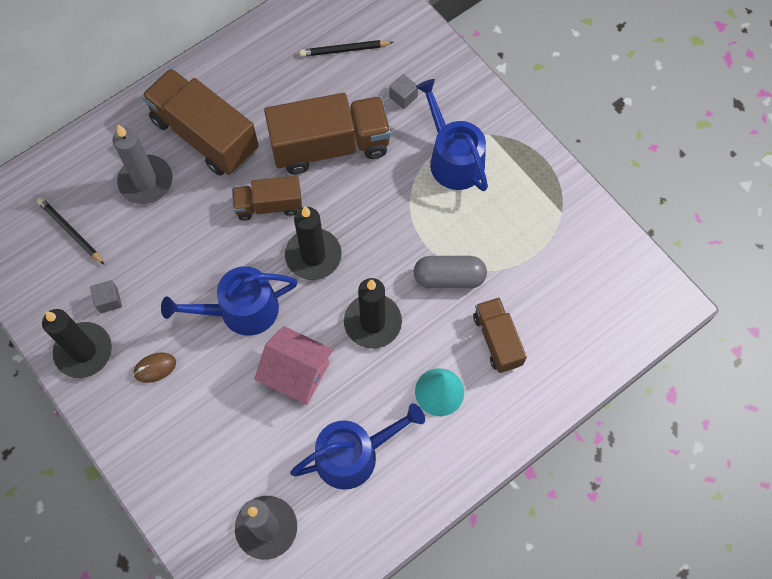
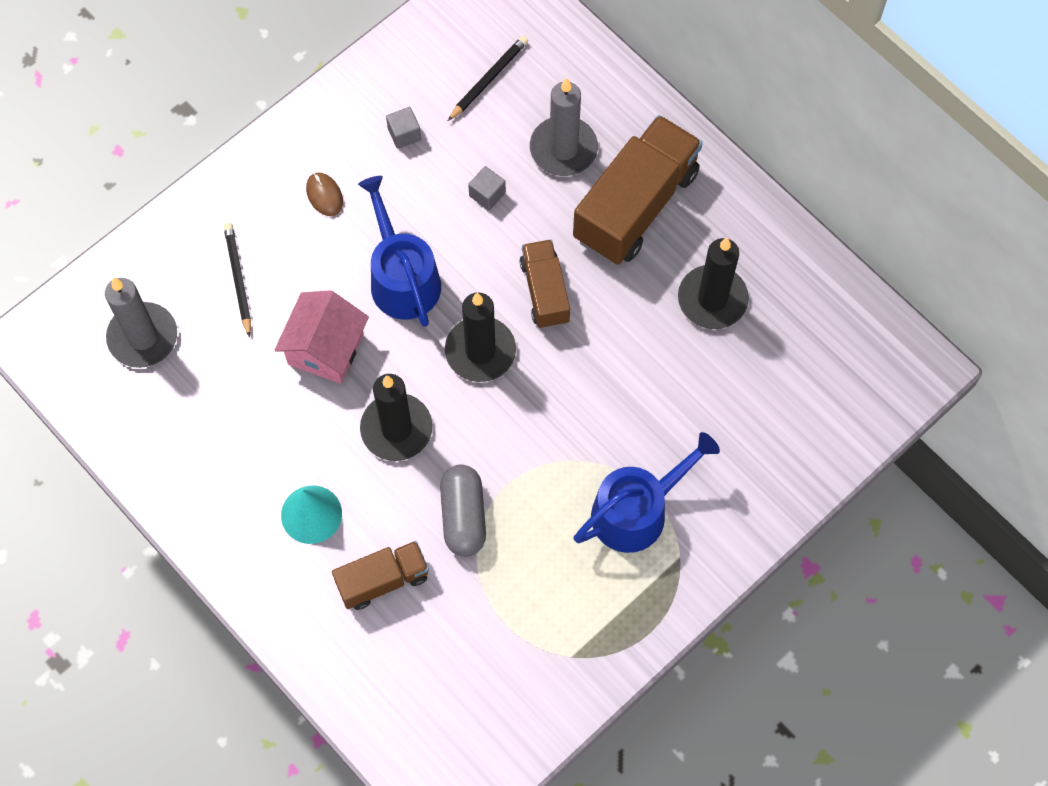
camera: 85 degrees right, 0 degrees up
black candle [42,309,112,378] -> black candle moved to [678,237,749,329]
brown truck [264,93,391,174] -> none
blue watering can [290,403,425,490] -> none
black pencil [300,40,394,57] -> black pencil moved to [224,223,251,338]
grey cube [389,74,418,109] -> grey cube moved to [468,166,506,210]

